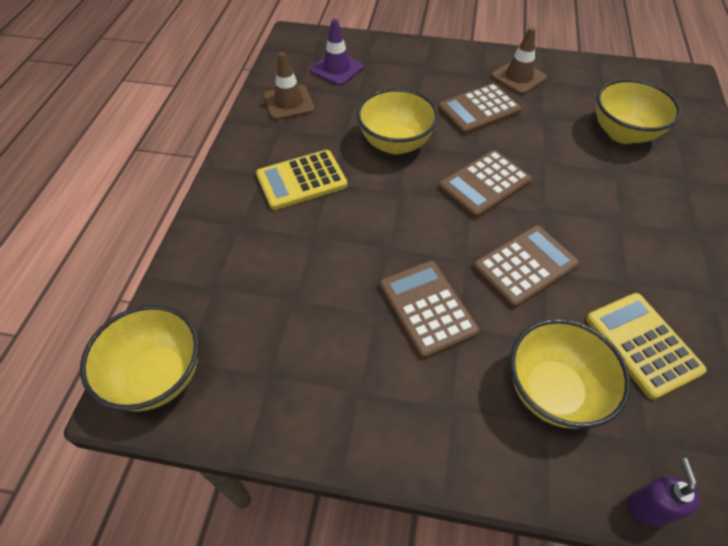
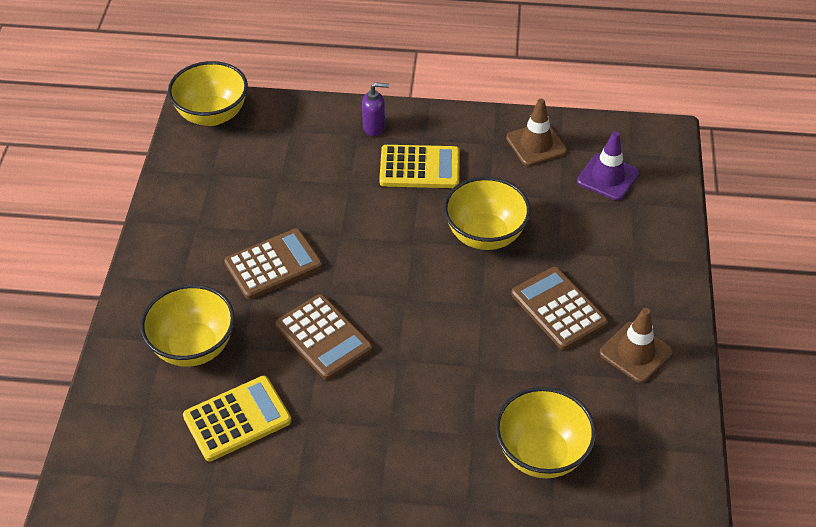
camera: 85 degrees right, 5 degrees down
yellow calculator [256,150,348,210] -> yellow calculator turned 120 degrees clockwise [379,145,460,188]
brown calculator [439,150,532,218] -> none
purple soap dispenser [628,458,700,527] -> purple soap dispenser moved to [362,82,389,136]

